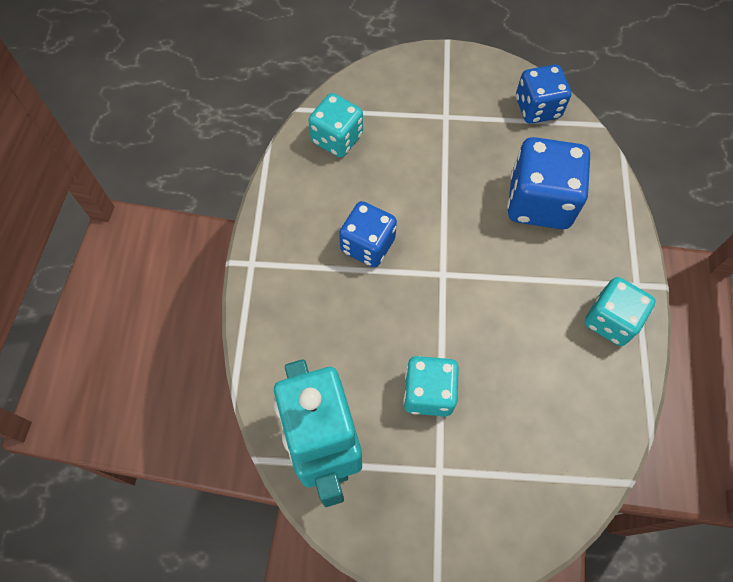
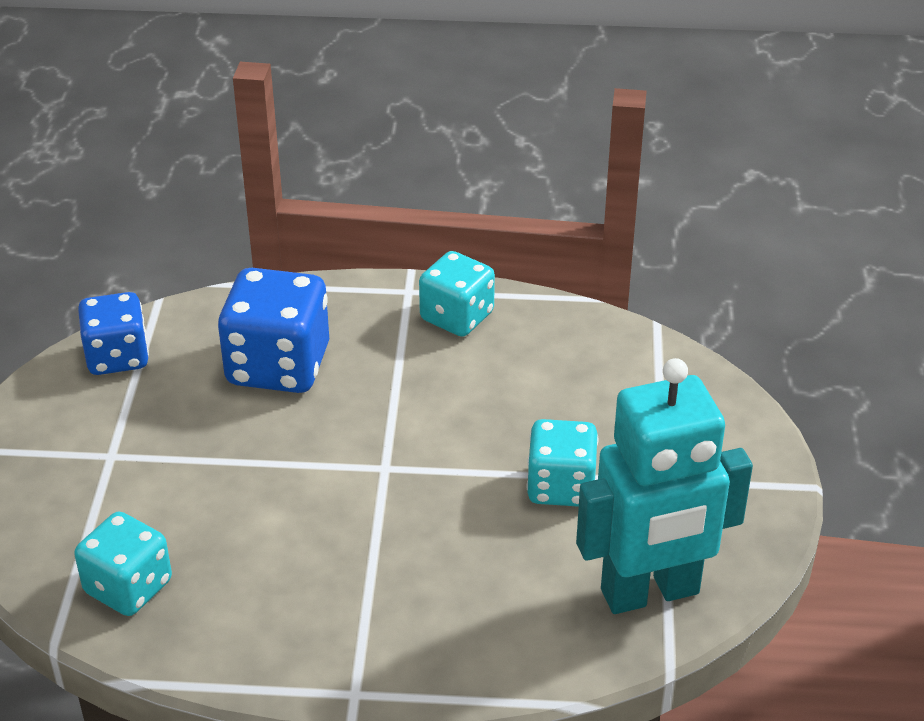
camera: 90 degrees left, 25 degrees down
blue dice [339,201,397,267] -> none

